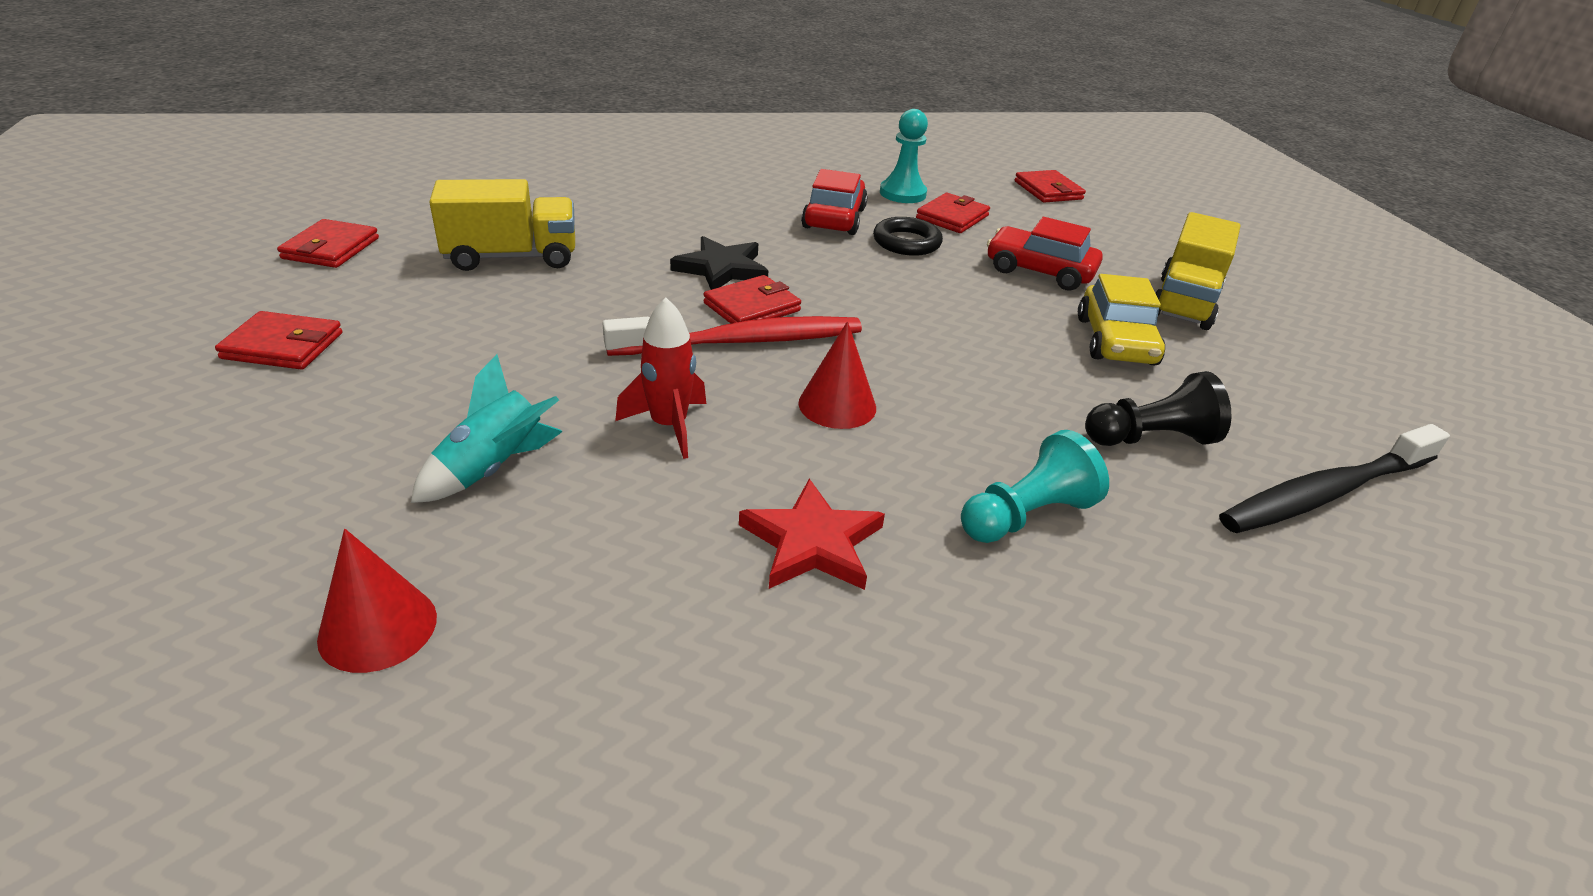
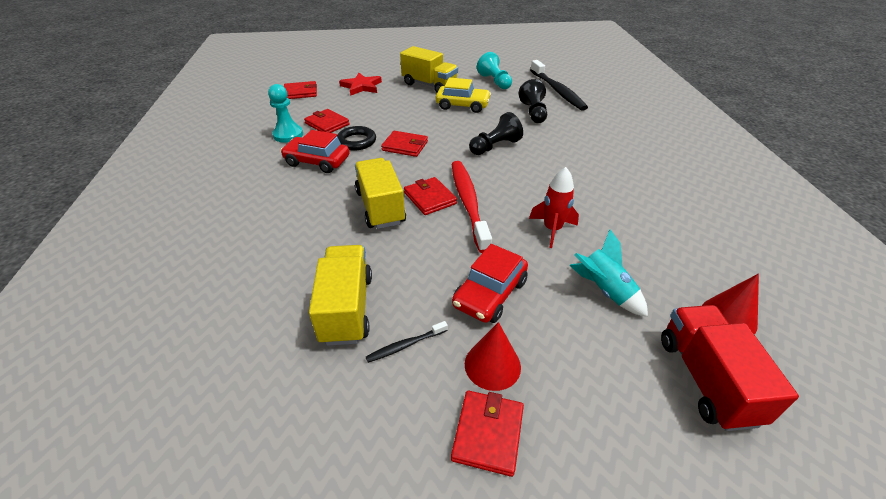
camera: 80 degrees left, 5 degrees up
red wallet [277,219,379,268] -> red wallet moved to [381,131,428,157]
black star [670,236,768,290] -> yellow truck [355,158,406,229]
red star [739,479,885,590] -> red star moved to [339,73,382,96]
red cone [798,321,876,429] -> red cone moved to [465,322,521,391]
turquoise pawn [961,430,1109,543] -> turquoise pawn moved to [477,52,512,89]
red car [987,217,1103,291] -> red car moved to [452,244,528,323]
none -> black toothbrush [366,321,448,363]
none -> black pawn [469,112,523,155]
none -> red truck [661,305,799,431]

